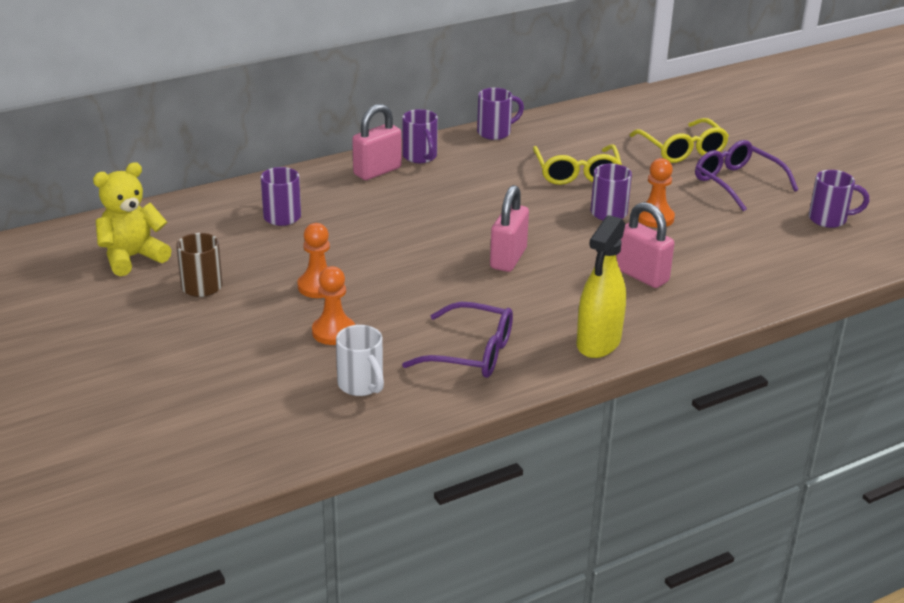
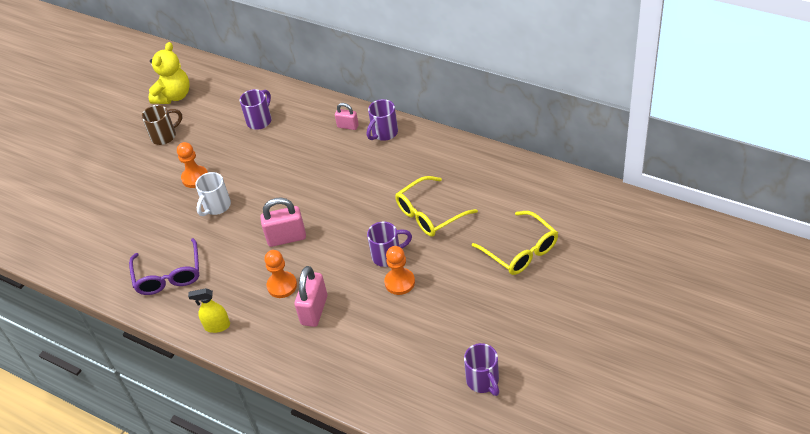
camera: 65 degrees right, 15 degrees up
yellow teddy bear [93,162,172,276] -> yellow teddy bear turned 90 degrees clockwise [149,42,190,104]
orange pawn [312,266,355,345] -> orange pawn moved to [264,250,297,298]
white mug [336,325,384,396] -> white mug moved to [195,172,231,216]
pink padlock [352,104,401,180] -> pink padlock [335,103,359,130], size x0.59
purple mug [477,88,524,140] -> none
yellow spray bottle [577,215,626,358] -> yellow spray bottle [188,288,230,333], size x0.60
yellow glasses [629,118,729,163] -> yellow glasses turned 75 degrees counterclockwise [472,211,558,275]
purple glasses [695,140,799,212] -> none

